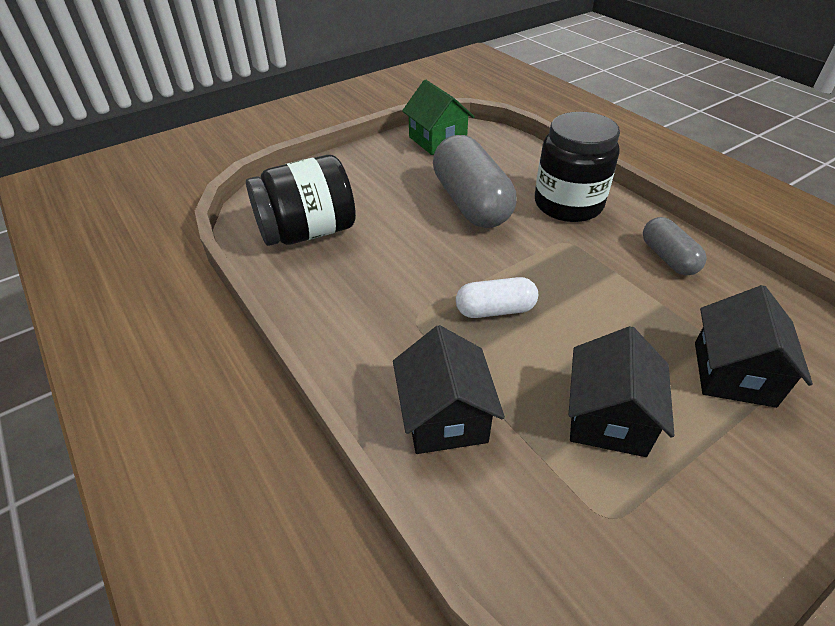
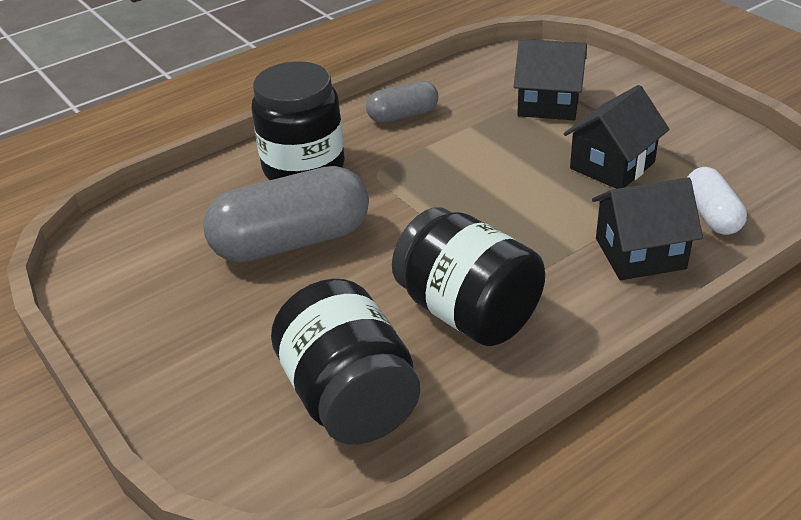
camera: 90 degrees left, 5 degrees down
green house [402,79,475,155] -> none
white capsule [456,277,538,318] -> white capsule moved to [688,167,747,235]
black house [569,326,675,457] -> black house turned 60 degrees counterclockwise [564,85,670,189]
none -> black jar [392,207,545,346]

